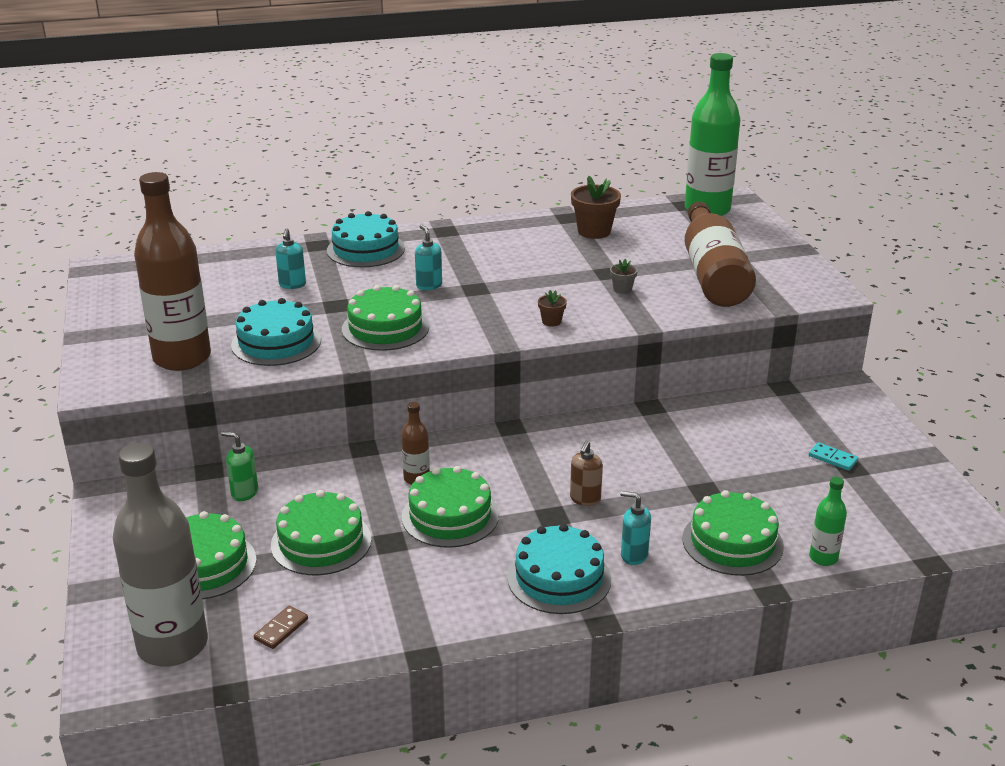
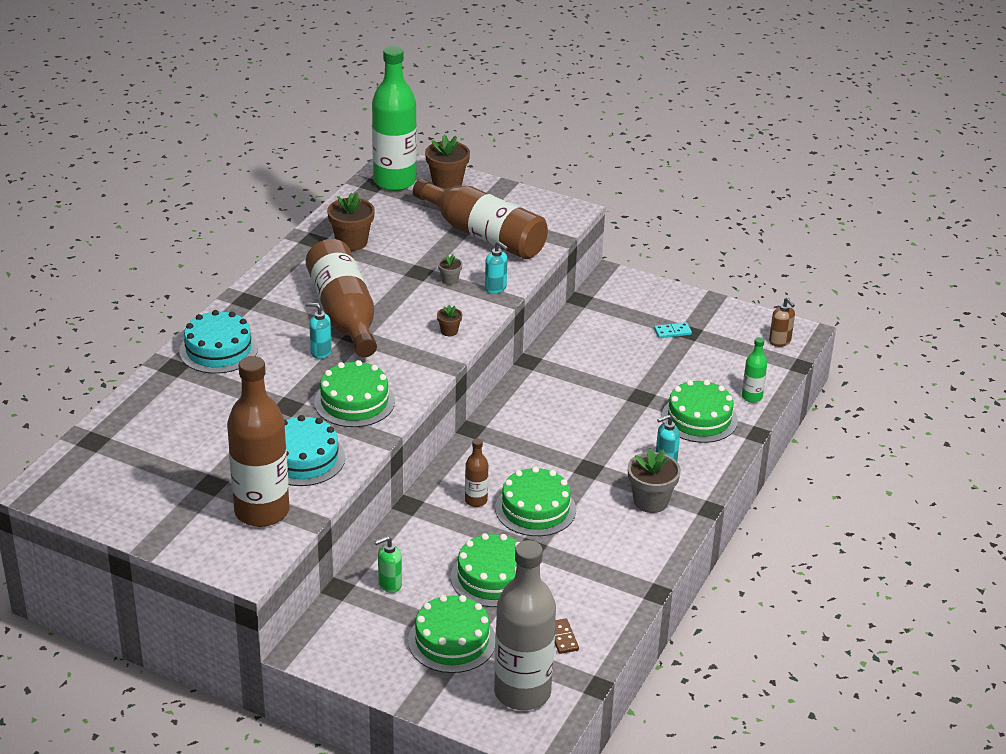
camera: 50 degrees left, 5 degrees up
turquoise soap dispenser [275,228,306,289] -> turquoise soap dispenser moved to [485,241,508,294]
turquoise cake [507,524,611,614] -> grey flower pot [628,449,681,513]
brown soap dispenser [570,441,603,506] -> brown soap dispenser moved to [769,297,795,347]
none -> brown bottle [306,239,377,357]
none -> brown flower pot [425,134,470,189]

